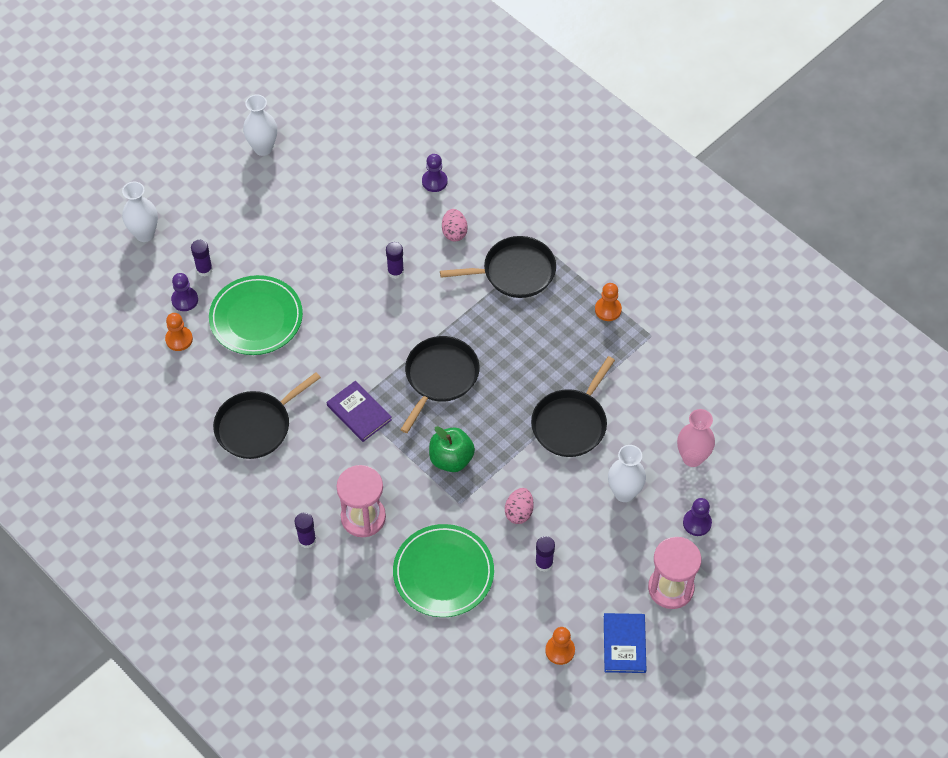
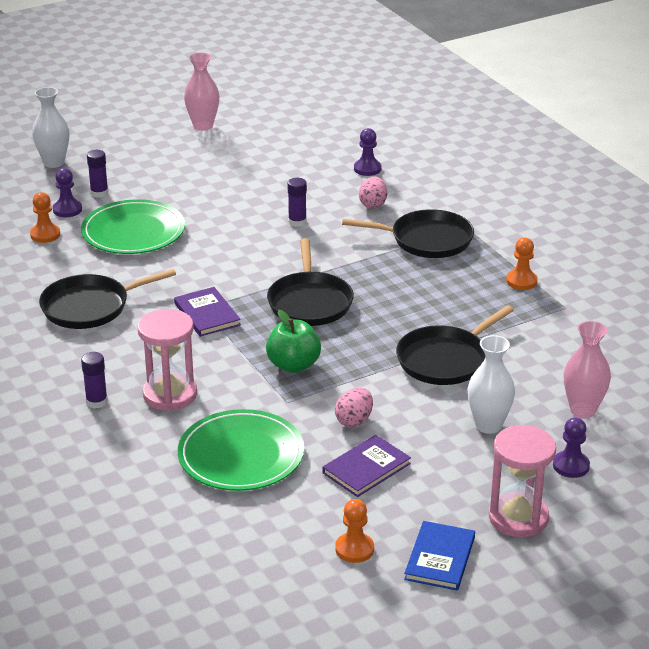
camera: 15 degrees right, 25 degrees down
white vase [243,94,277,156] -> pink vase [184,53,220,131]
black pan [400,336,480,433] -> black pan turned 135 degrees clockwise [267,238,354,326]
purple glue stick [535,536,555,572] -> purple book [322,435,411,497]

